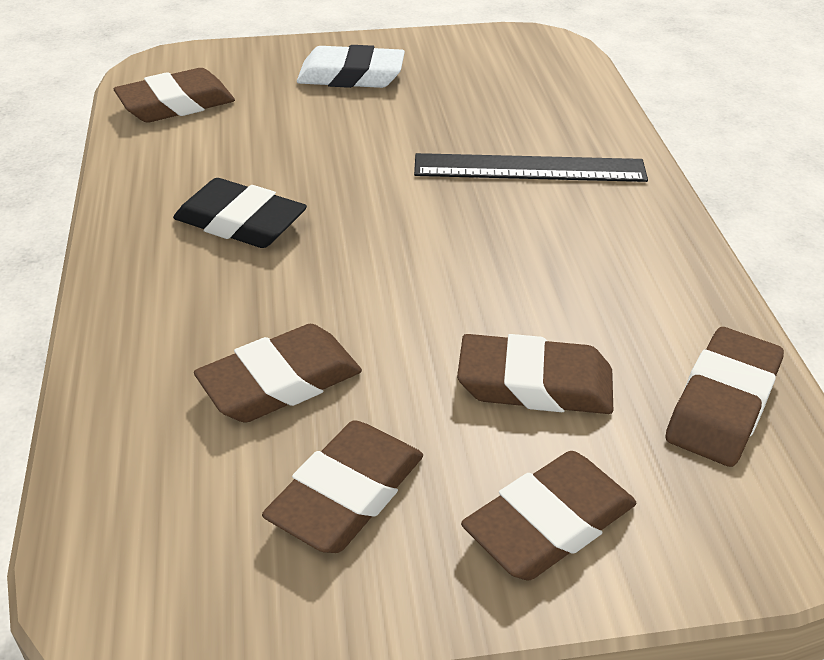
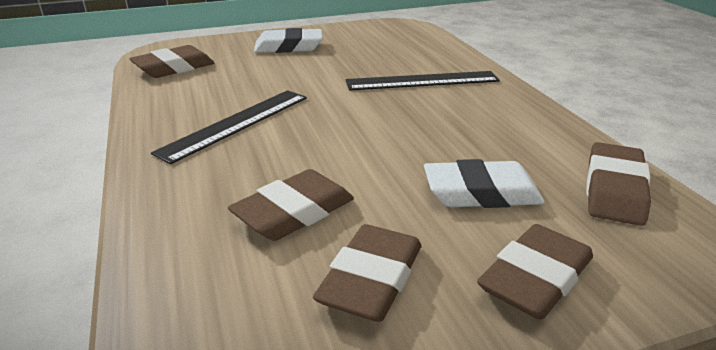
camera: 10 degrees left, 10 degrees down
black eraser [173,178,307,248] -> black ruler [151,90,307,164]
brown eraser [457,334,613,414] -> white eraser [424,159,545,208]

